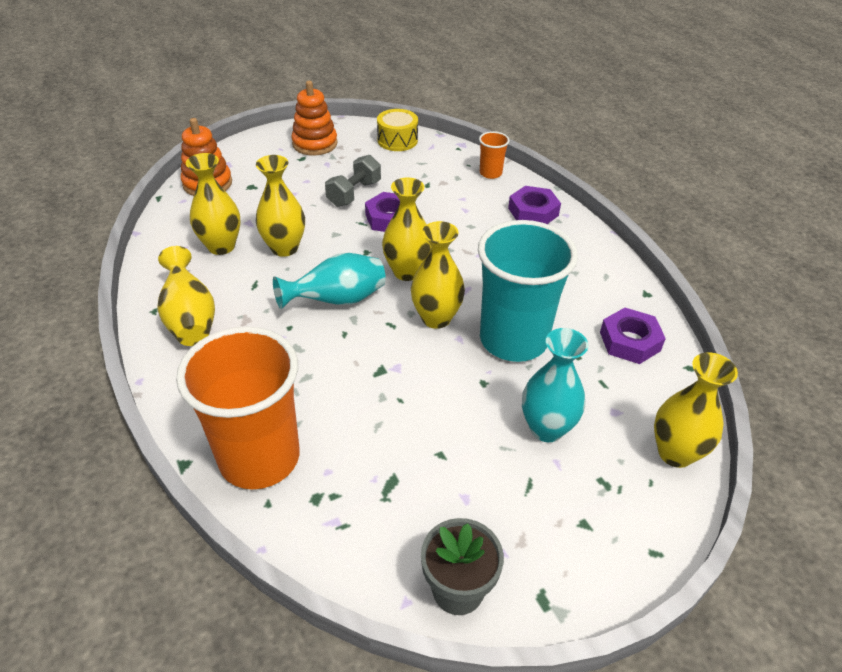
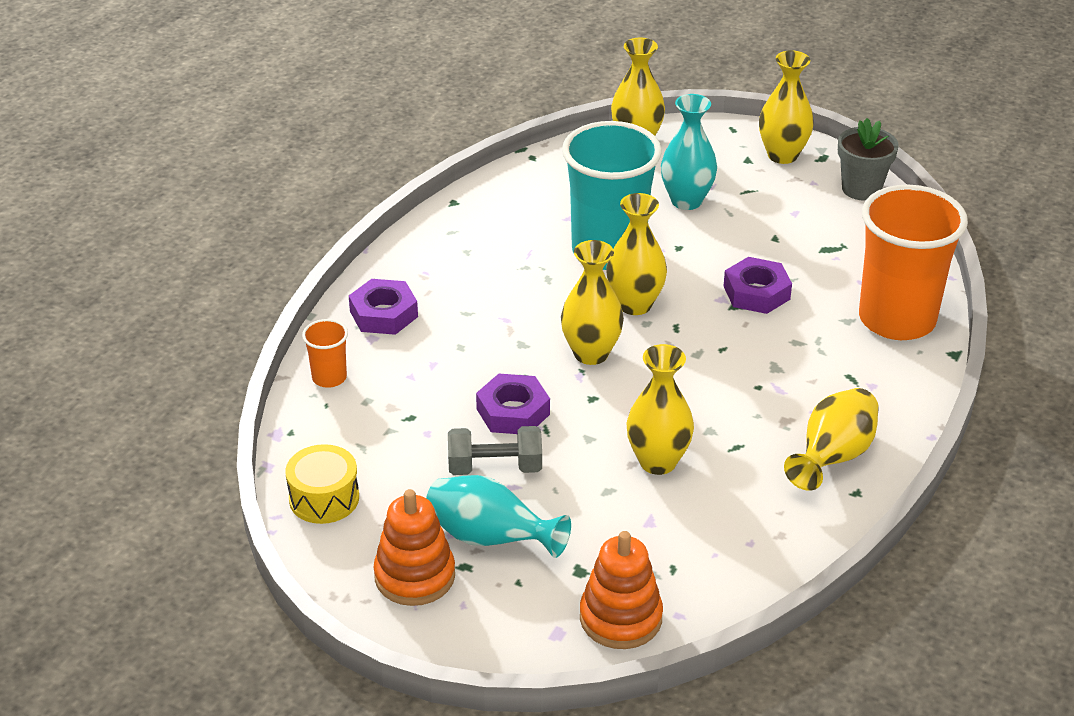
camera: 125 degrees left, 5 degrees down
yellow vase [186,153,241,255] -> yellow vase moved to [759,50,814,164]
turquoise vase [273,253,386,309] -> turquoise vase moved to [426,475,571,558]
purple nut [600,308,666,364] -> purple nut moved to [724,257,792,314]

